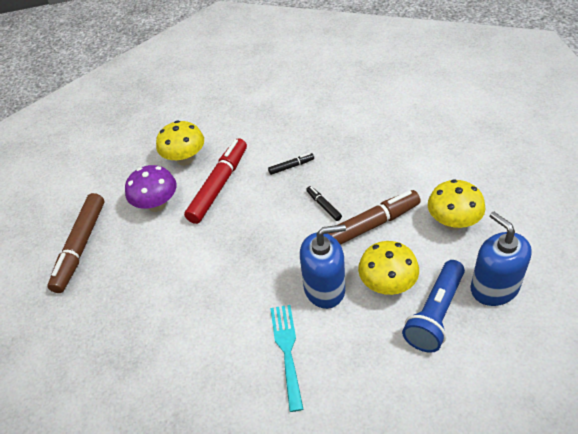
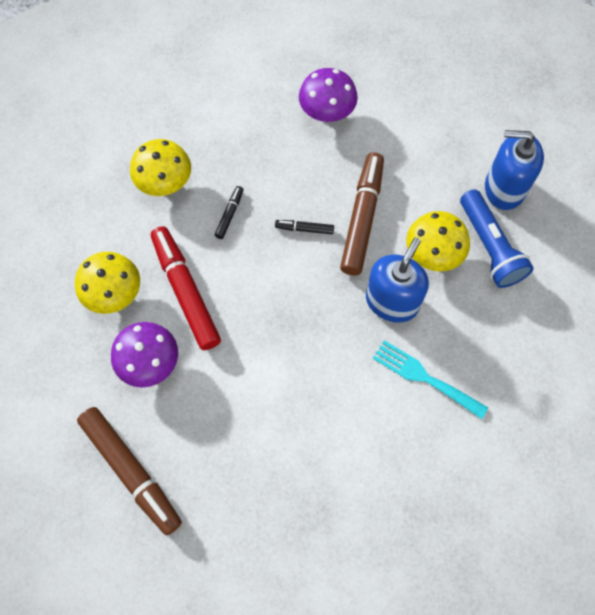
camera: 55 degrees left, 20 degrees up
yellow mushroom [428,179,486,230] -> yellow mushroom moved to [130,139,191,196]
none -> purple mushroom [299,68,358,122]

